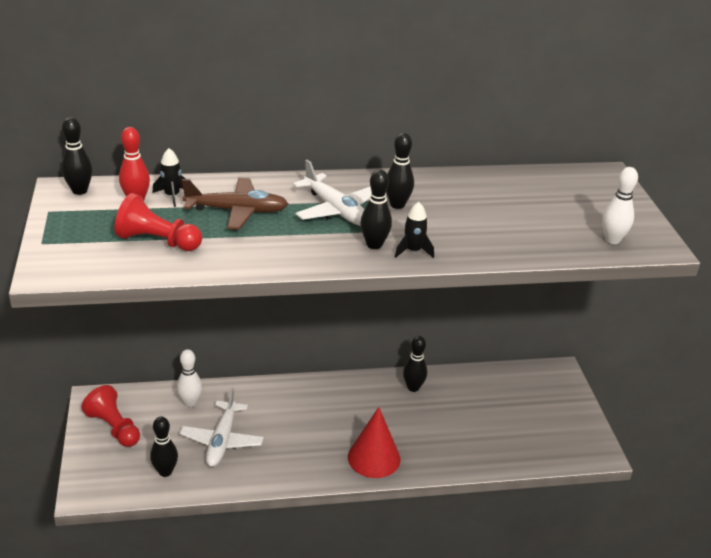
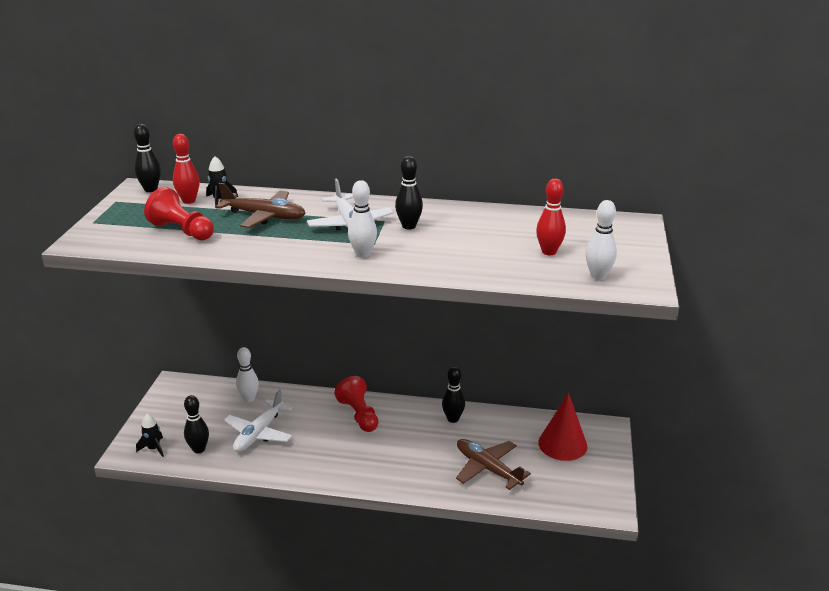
camera: 20 degrees right, 5 degrees down
red pawn [81,385,140,447] -> red pawn moved to [334,376,379,432]
red cone [348,407,401,478] -> red cone moved to [538,393,587,461]
black bowling pin [360,169,392,249] -> white bowling pin [348,180,377,258]
black rocket [395,202,434,258] -> black rocket moved to [136,414,164,457]
none -> brown plane [456,439,531,490]
none -> red bowling pin [536,179,566,255]

